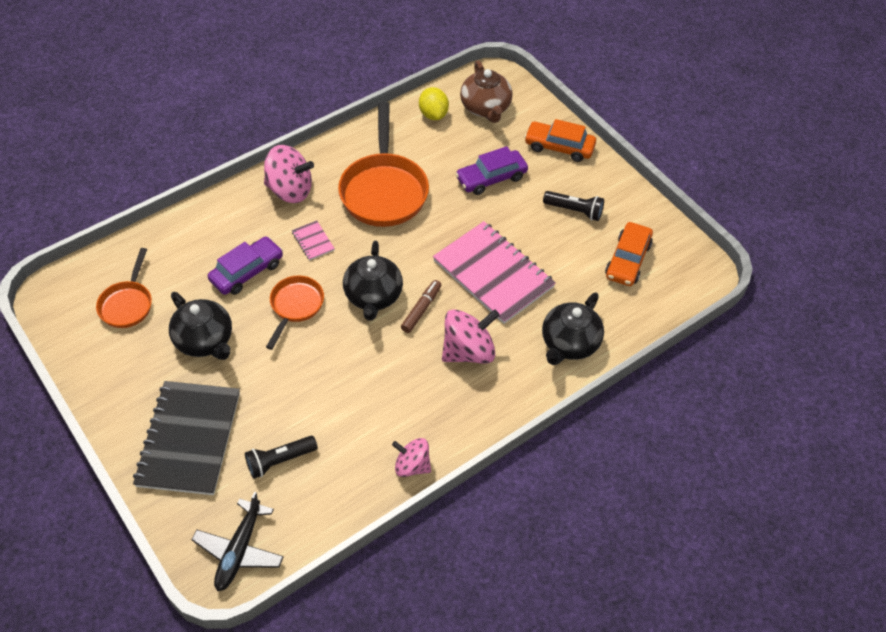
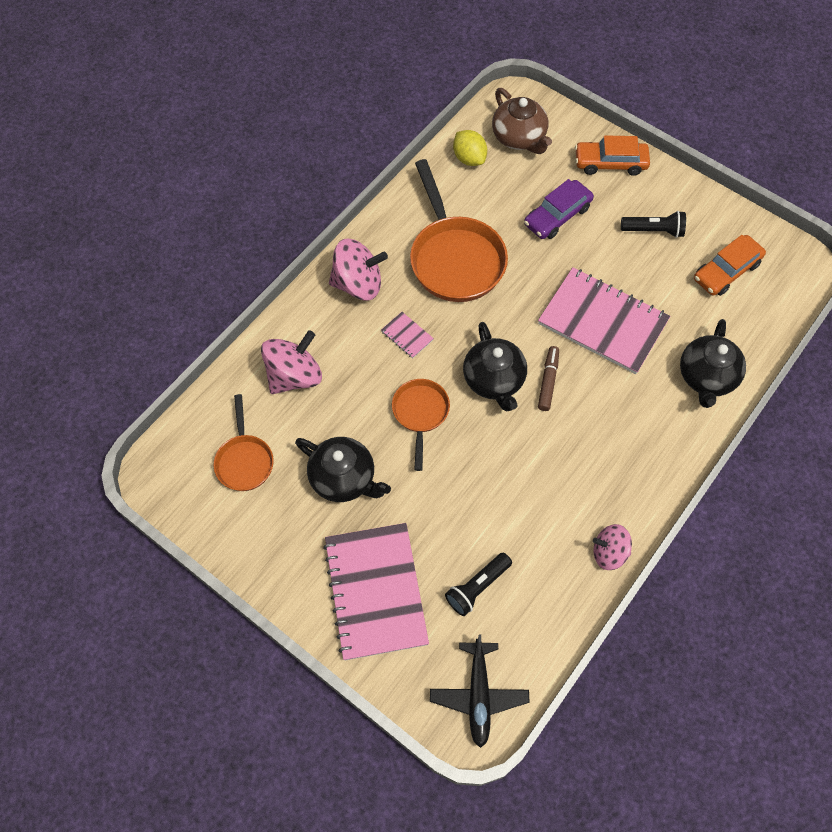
camera: 15 degrees left, 10 degrees up
black notebook [133,381,240,495] -> pink notebook [323,523,429,660]
purple car [208,236,283,295] -> none
pink spinning top [442,309,500,364] -> pink spinning top moved to [261,330,322,394]
orange car [605,222,653,286] -> orange car turned 45 degrees clockwise [694,235,766,296]

